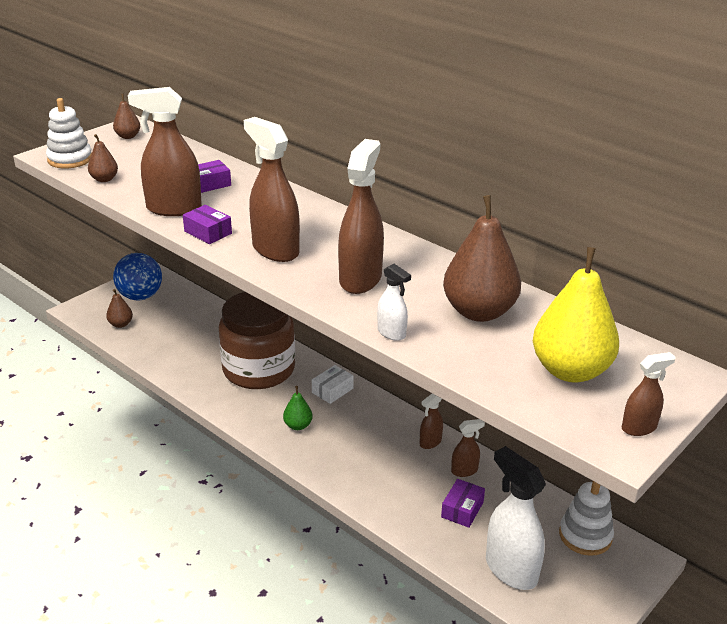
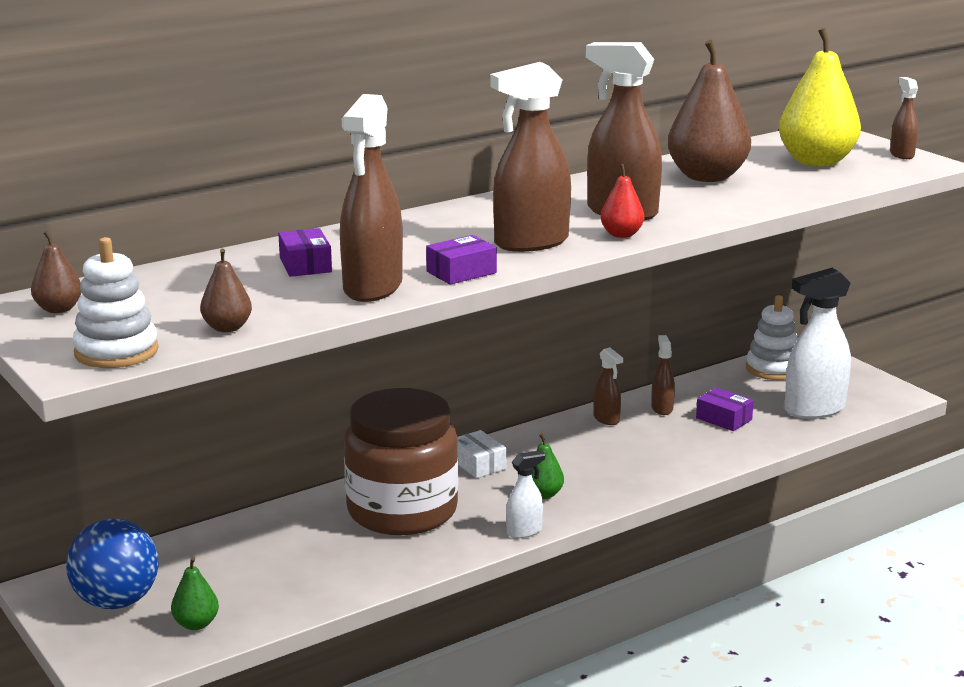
camera: 75 degrees left, 10 degrees down
brown pear [106,289,133,328] -> green pear [171,557,219,630]
white spray bottle [377,264,411,341] -> white spray bottle moved to [506,450,545,538]
none -> red pear [601,164,644,238]

